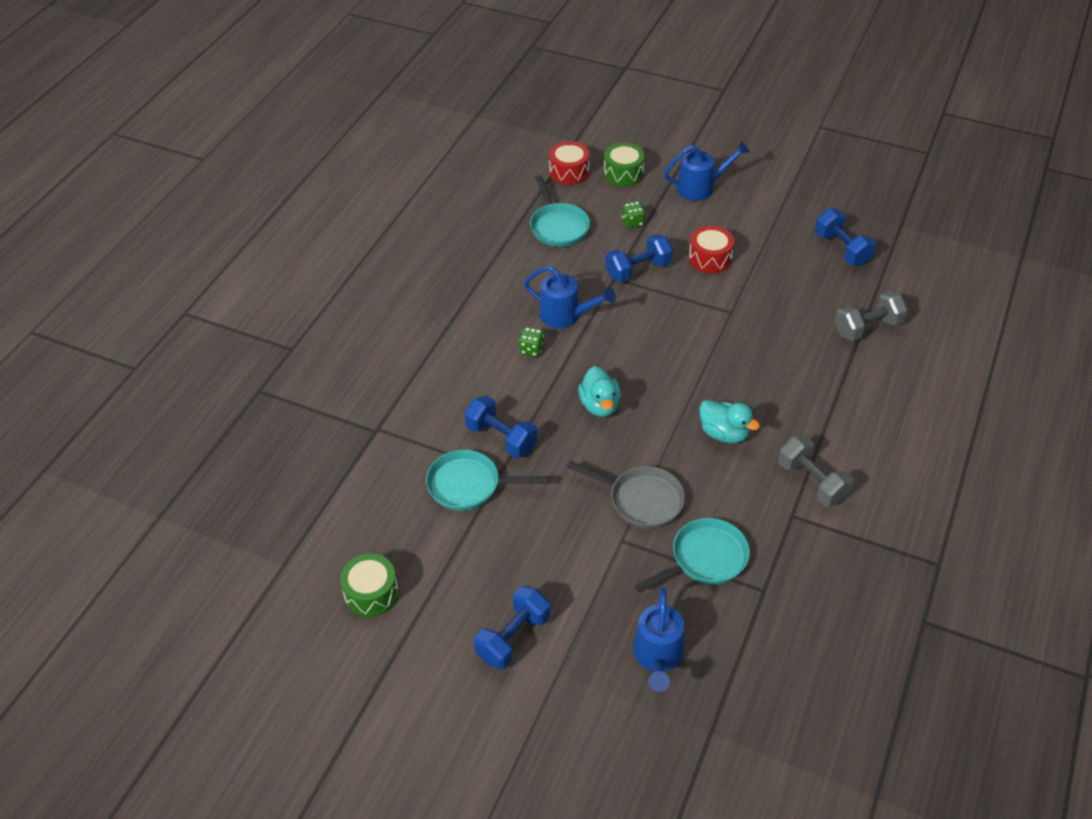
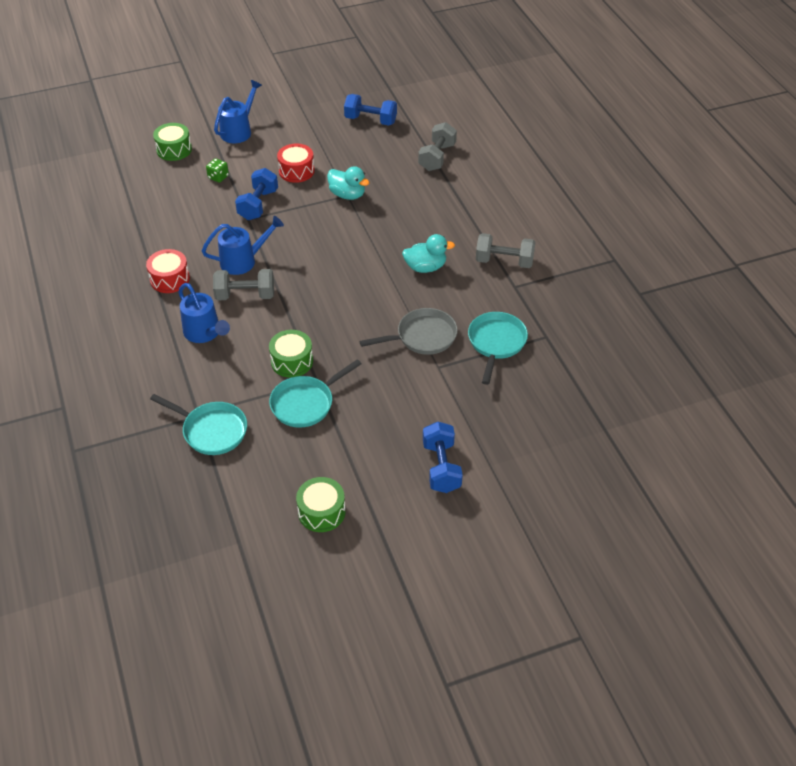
camera: 45 degrees left, 0 degrees up
blue dumbbell [464,395,537,458] -> green drum [269,330,313,378]
green dice [519,327,544,356] -> grey dumbbell [213,269,274,300]
turquoise pan [530,175,590,247] -> turquoise pan moved to [150,394,247,455]
red drum [549,141,589,185] -> red drum moved to [146,249,190,293]
turquoise duck [578,366,621,417] -> turquoise duck moved to [327,166,370,200]
blue watering can [633,587,684,692] -> blue watering can moved to [178,283,230,343]

